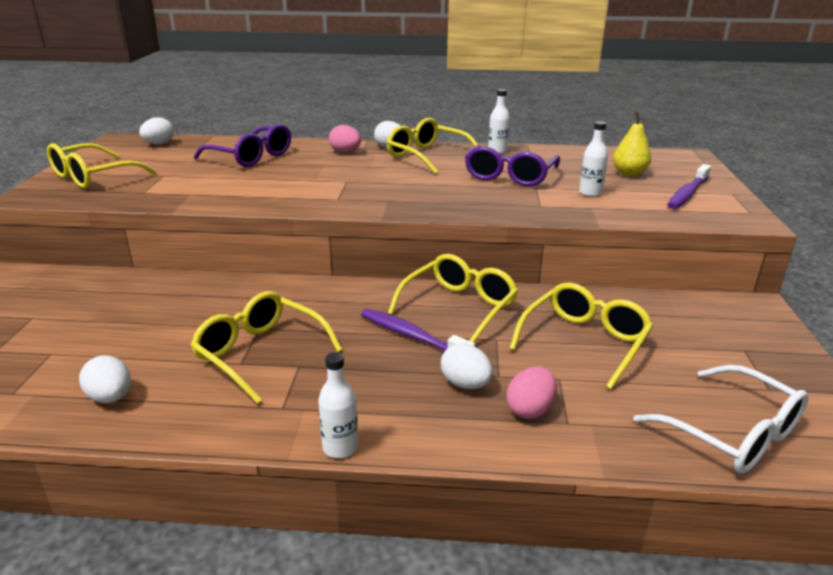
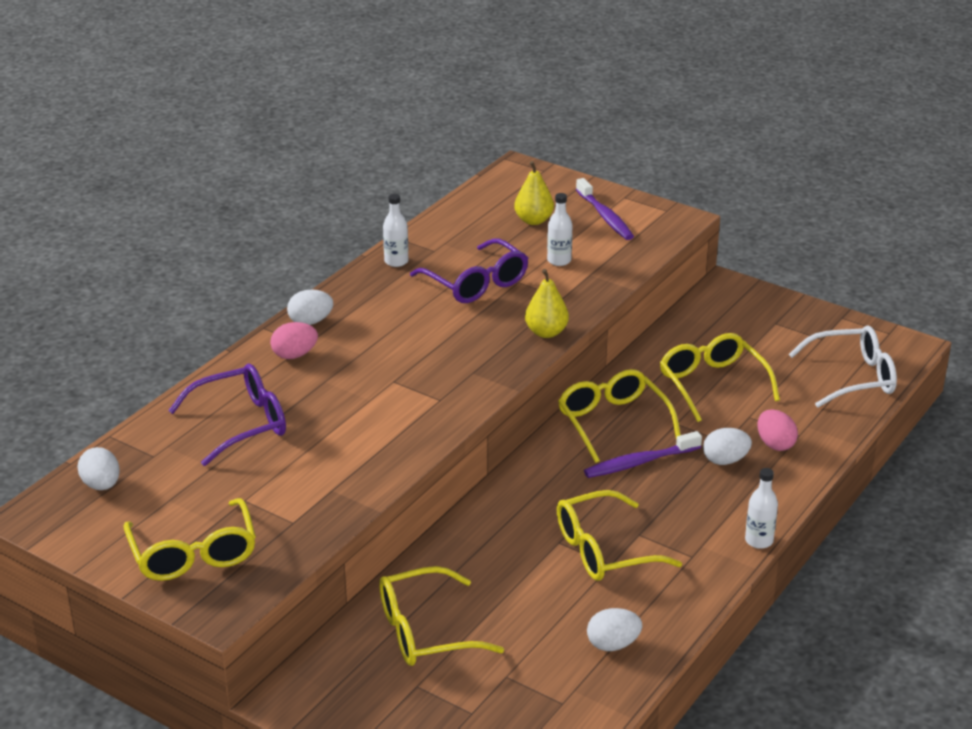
camera: 60 degrees left, 5 degrees up
yellow glasses [387,118,478,174] -> yellow glasses moved to [379,566,504,666]
none -> yellow pear [525,269,569,338]

